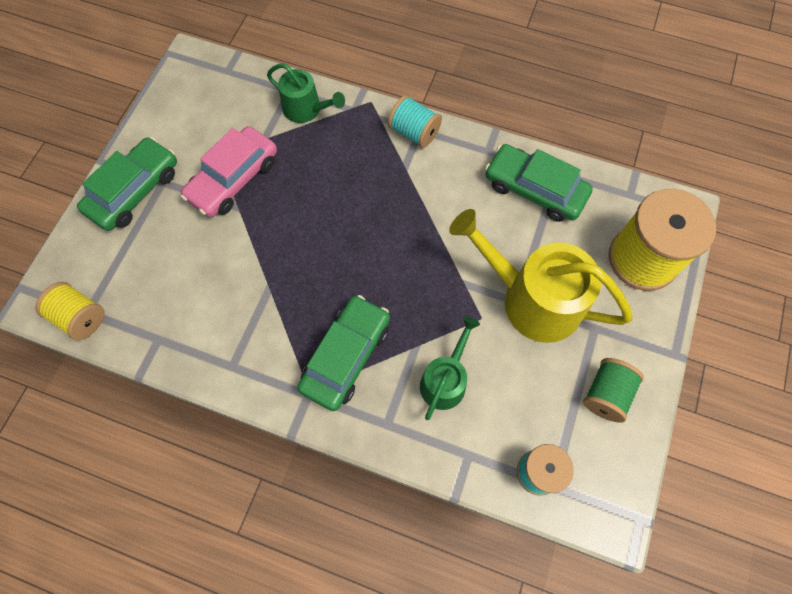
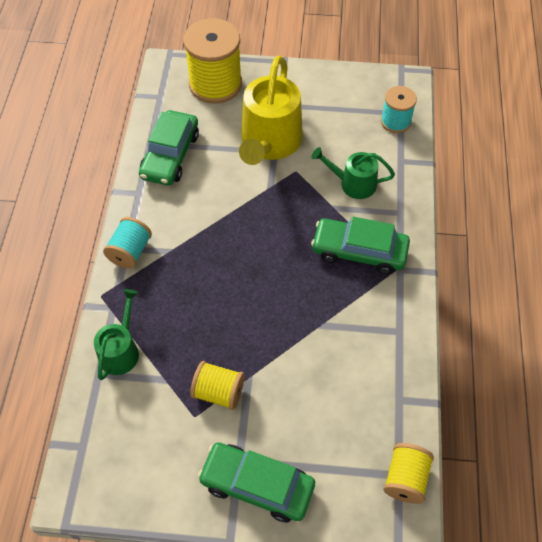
camera: 105 degrees left, 10 degrees down
pink car [181,126,277,217] -> yellow spool [190,361,244,410]
green spool [583,358,644,423] -> none

